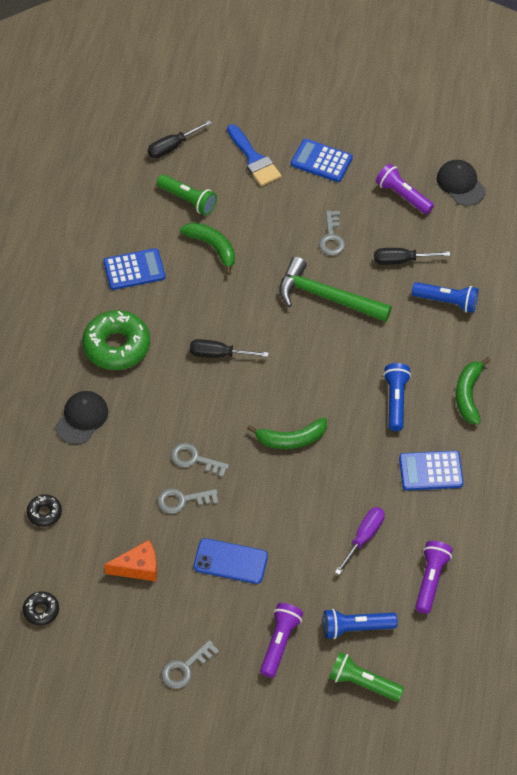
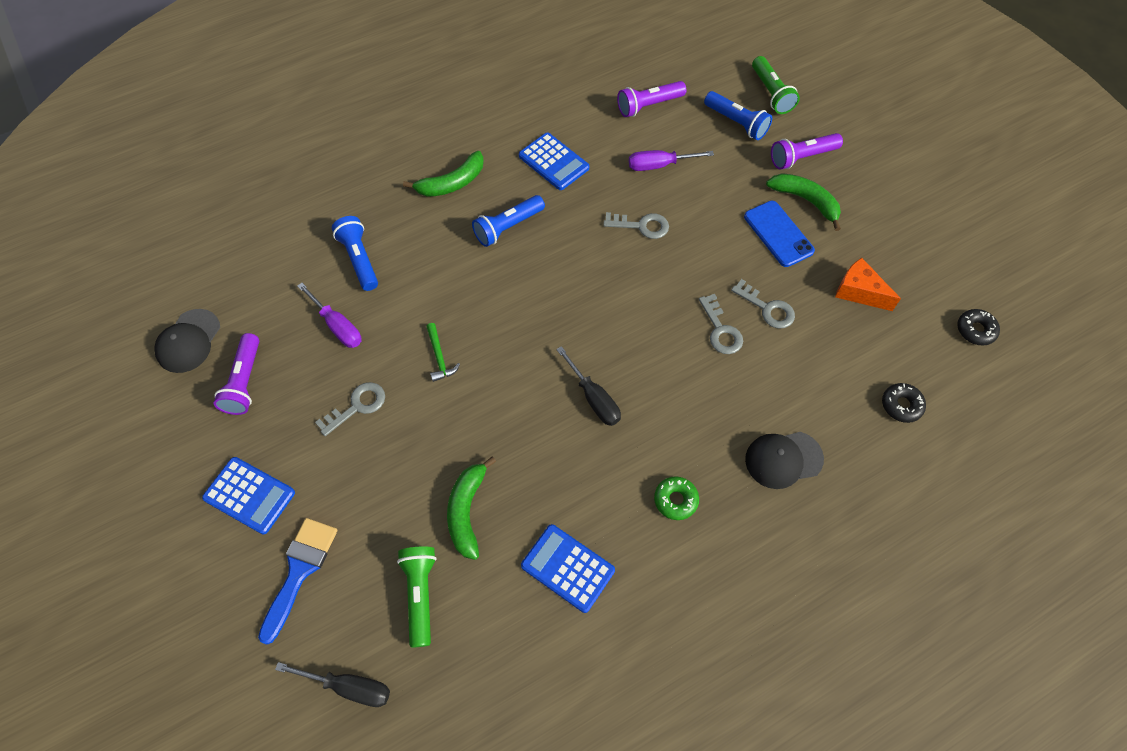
camera: 130 degrees left, 5 degrees up
green donut [82,310,150,370] -> green donut [654,476,699,520], size x0.49
grey key [161,640,219,689] -> grey key moved to [603,212,669,239]
green banana [247,418,327,449] -> green banana moved to [766,173,841,231]
green hammer [279,257,392,322] -> green hammer [426,323,460,382], size x0.44
blue calculator [291,139,353,182] -> blue calculator turned 45 degrees counterclockwise [202,457,295,535]
black screwdriver [374,248,450,265] -> purple screwdriver [297,283,361,348]

